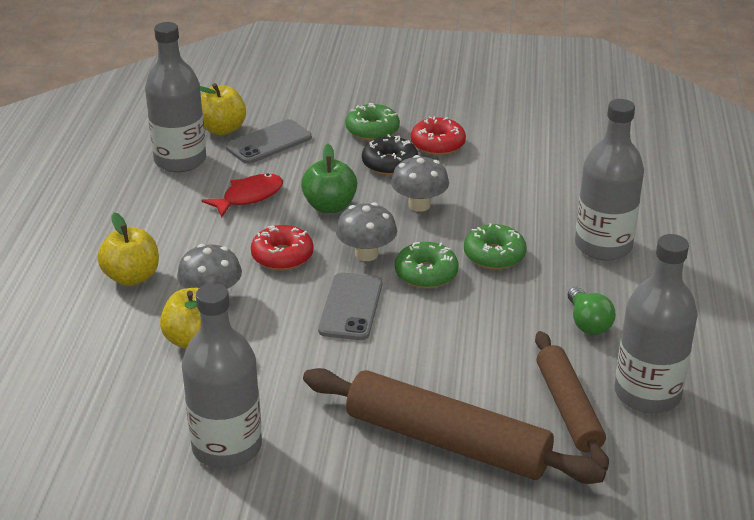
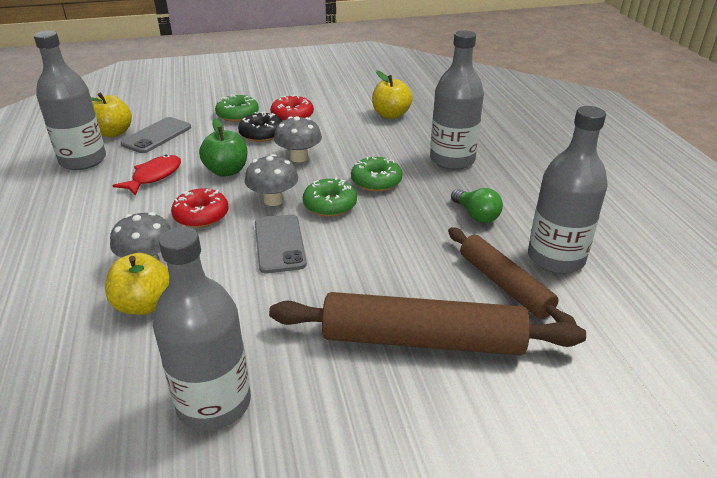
camera: 20 degrees left, 0 degrees up
yellow apple [98,213,159,286] -> yellow apple moved to [372,71,413,119]

